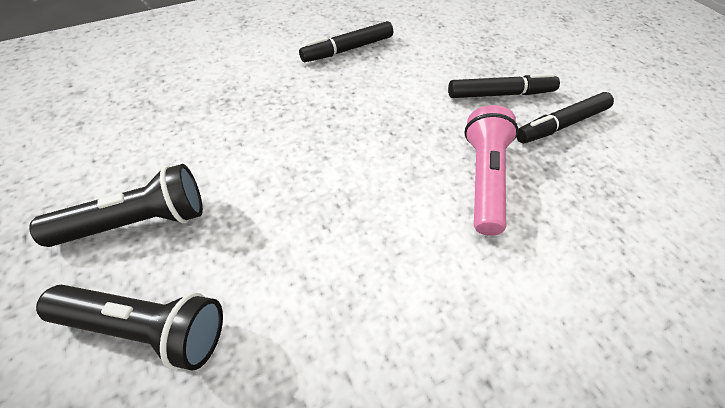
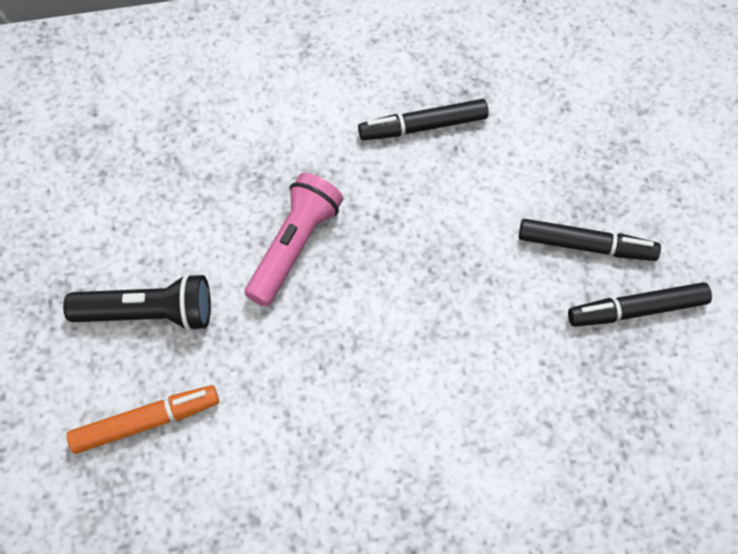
camera: 20 degrees right, 10 degrees up
black flashlight [36,285,223,371] -> orange marker [67,385,219,454]
pink flashlight [464,105,518,236] -> pink flashlight moved to [245,173,343,307]

